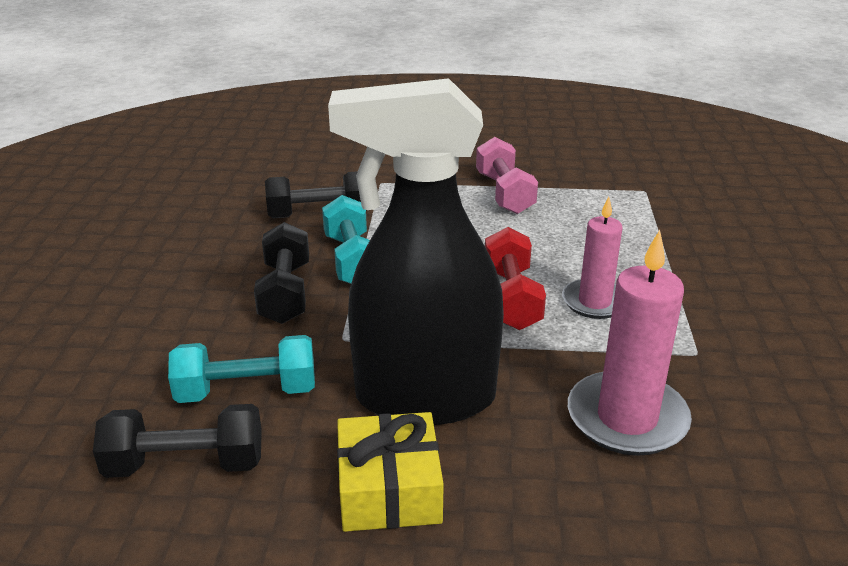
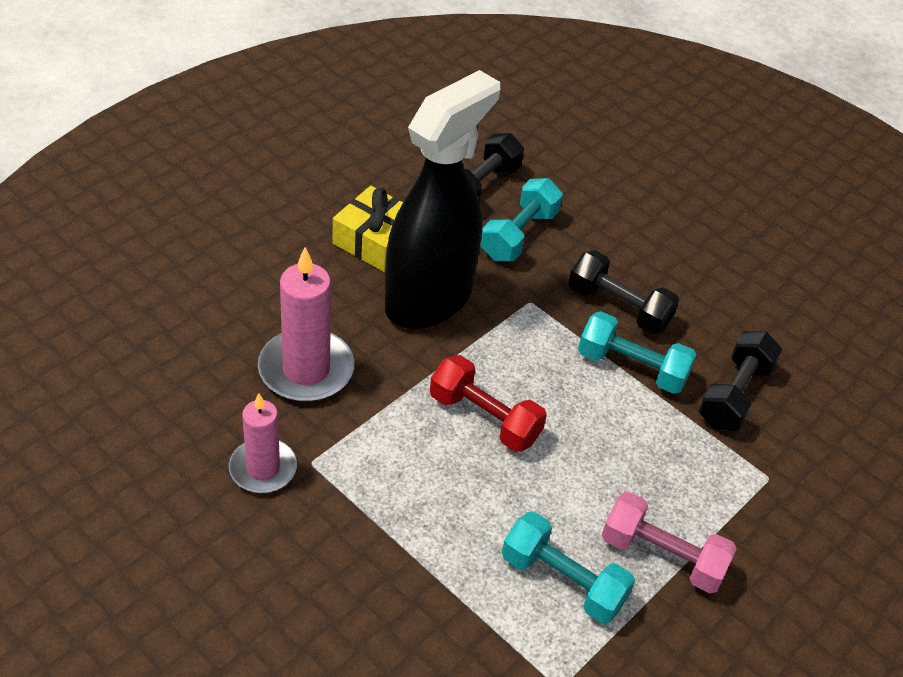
camera: 125 degrees right, 15 degrees up
pink candle [562,197,623,319] -> pink candle moved to [229,393,297,493]
none -> turquoise dumbbell [502,512,635,624]

